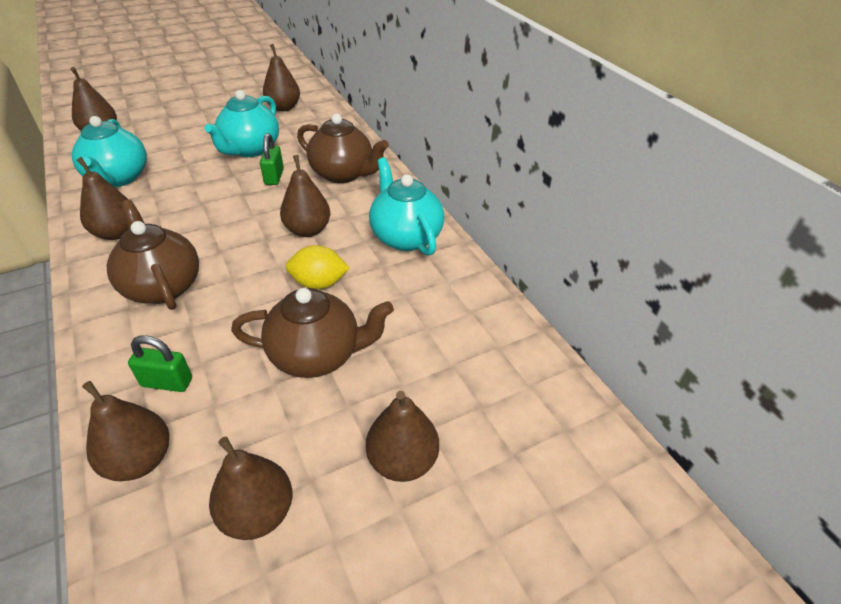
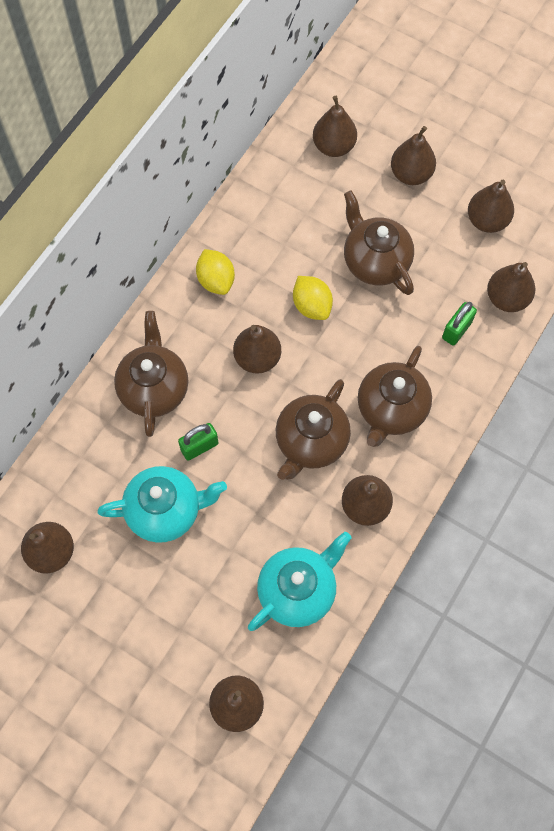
camera: 120 degrees left, 25 degrees up
green padlock [128,335,192,392] -> green padlock turned 60 degrees clockwise [442,302,477,345]
turquoise teapot [369,157,444,256] -> yellow lemon [196,249,235,295]
none -> brown teapot [276,379,351,480]
none -> brown pear [313,96,357,157]

